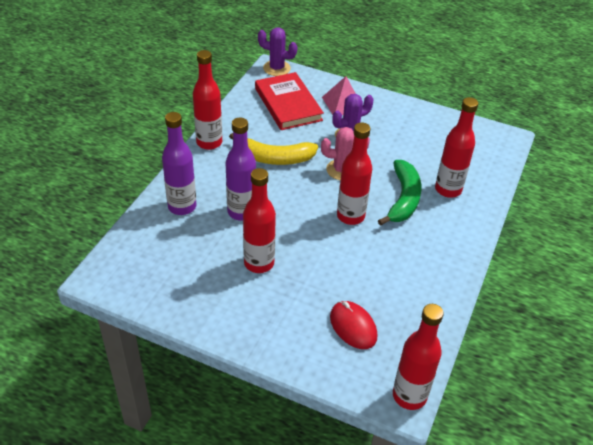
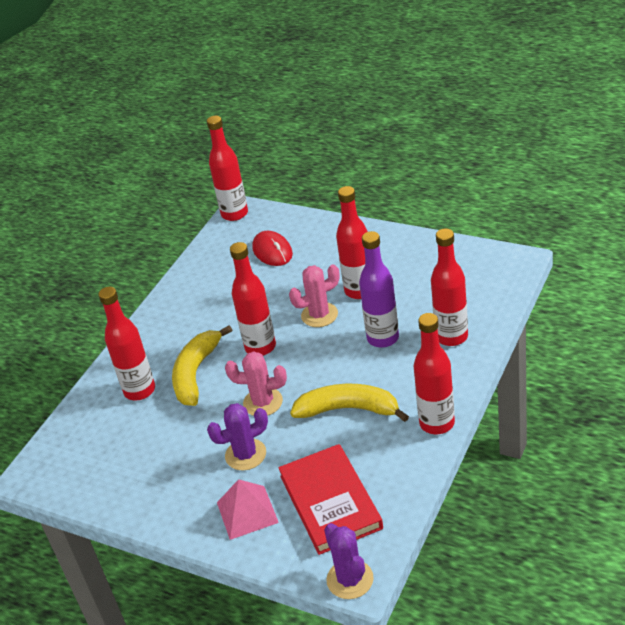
camera: 170 degrees left, 5 degrees down
purple bottle [162,112,197,215] -> red bottle [431,229,468,346]
purple cactus [258,28,298,76] -> purple cactus turned 45 degrees clockwise [324,523,374,599]
green banana [378,160,422,226] -> yellow banana [172,325,232,406]
none -> pink cactus [289,265,340,327]

